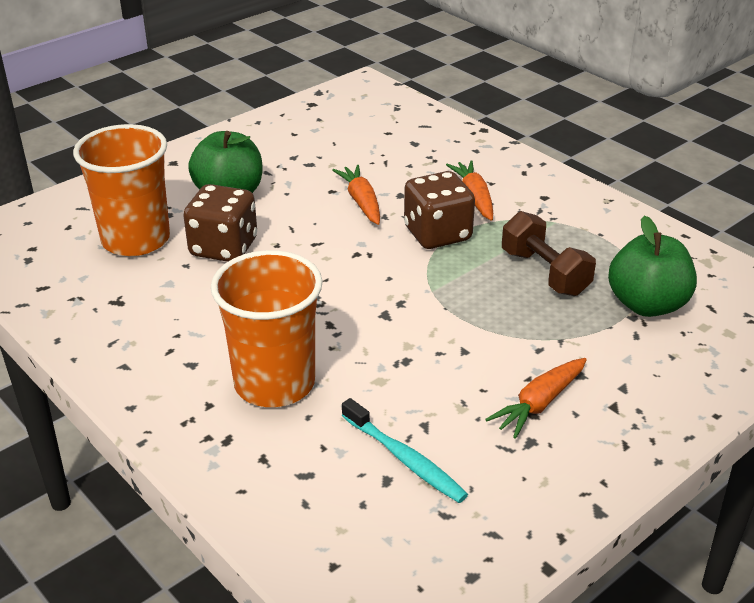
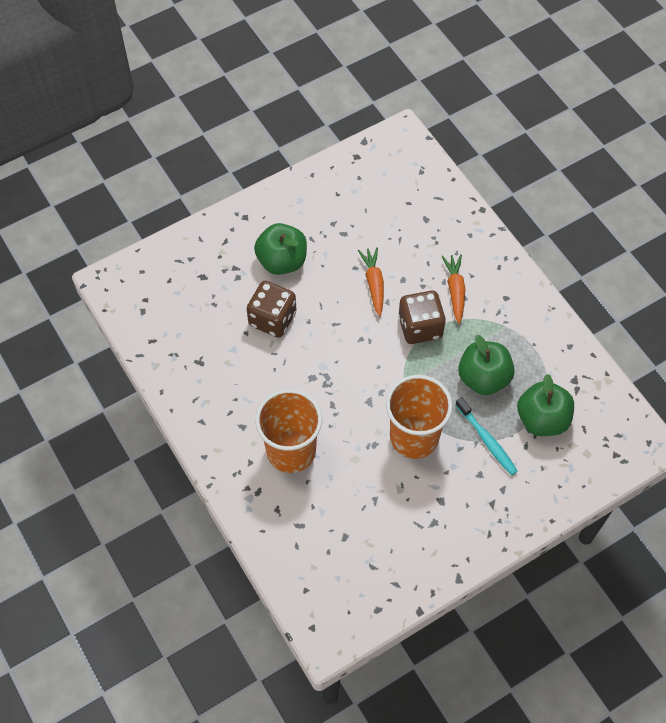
camera: 10 degrees right, 25 degrees up
orange cup [73,124,170,256] -> orange cup moved to [386,375,453,459]
turquoise toothbrush [342,398,468,503] -> turquoise toothbrush moved to [455,397,518,475]
orange carrot [485,358,587,439] -> none
brown dumbbell [502,211,596,296] -> green apple [458,335,515,395]

